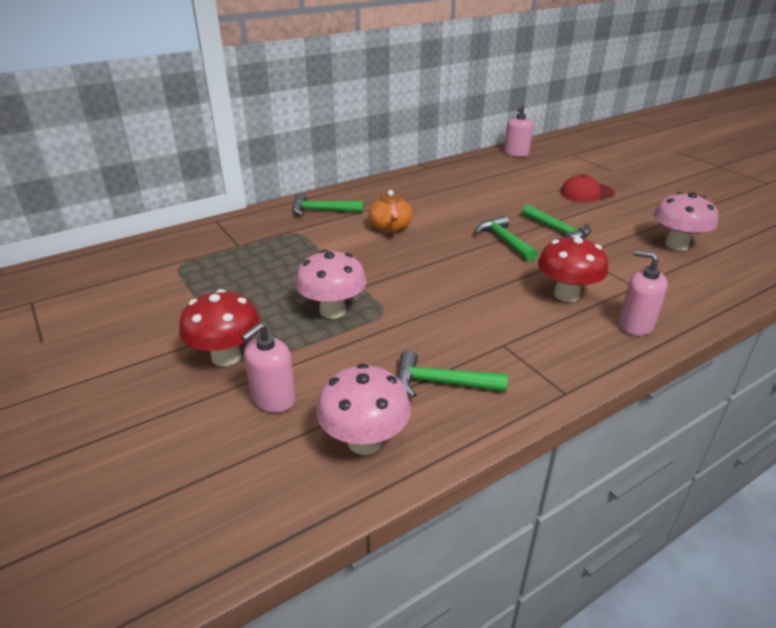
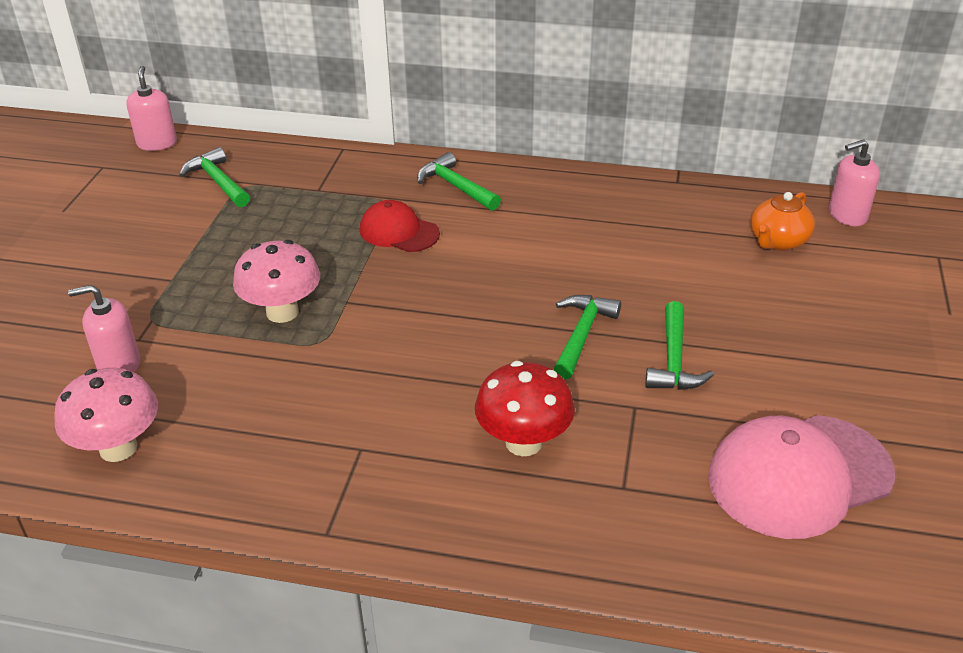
camera: 45 degrees right, 5 degrees up
red mushroom [179,289,260,366] -> none
orange teapot [369,190,412,233] -> orange teapot moved to [751,192,815,251]
green hammer [397,350,508,398] -> green hammer moved to [179,147,250,207]
red cap [561,175,615,202] -> red cap moved to [360,200,440,252]
pink soap dispenser [619,250,668,336] -> pink soap dispenser moved to [126,66,177,151]
pink mushroom [653,192,718,251] -> pink cap [708,415,895,539]

